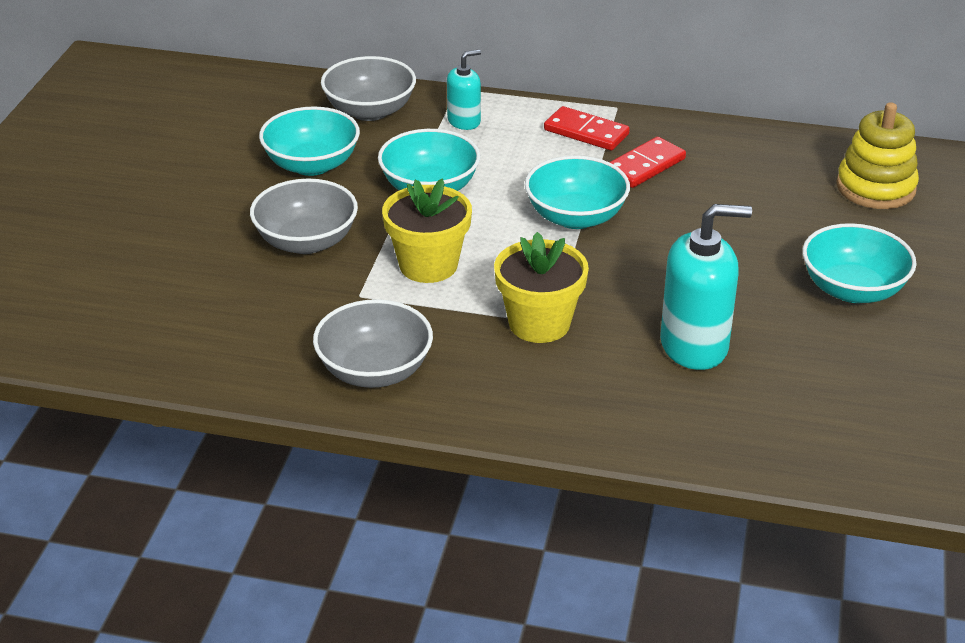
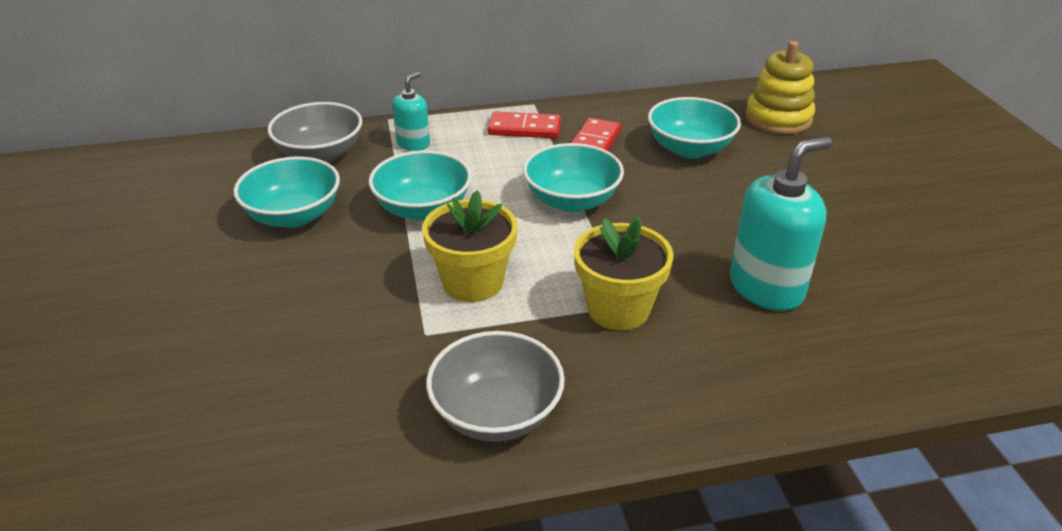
camera: 25 degrees left, 0 degrees up
grey bowl [250,179,358,254] -> none
turquoise bowl [802,223,917,303] -> turquoise bowl moved to [648,97,741,159]

